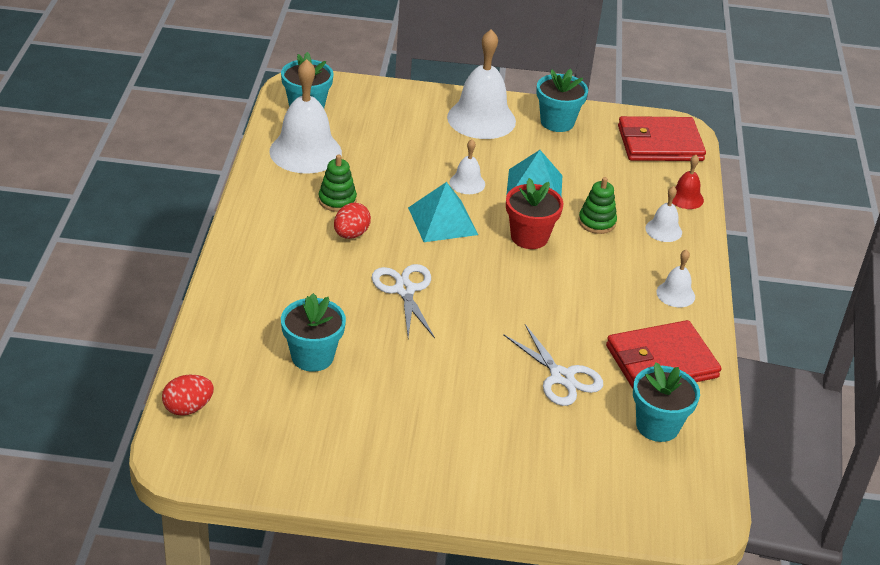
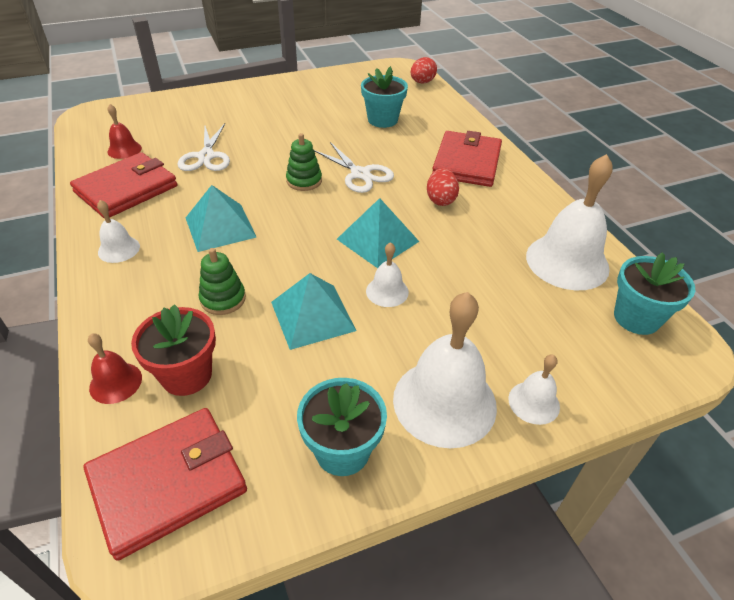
camera: 155 degrees right, 5 degrees up
green stacking toy [318,154,357,212] -> green stacking toy moved to [286,133,322,191]
white scissors [503,324,603,406] -> white scissors turned 120 degrees counterclockwise [178,123,230,171]
red flower pot [506,178,564,249] -> red flower pot moved to [131,304,216,396]
turquoise flower pot [633,362,700,442] -> red bell [107,104,142,159]
white bell [645,186,682,242] -> white bell moved to [508,355,560,425]
none -> turquoise pyramid [186,185,256,252]
none -> red wallet [432,131,502,187]

